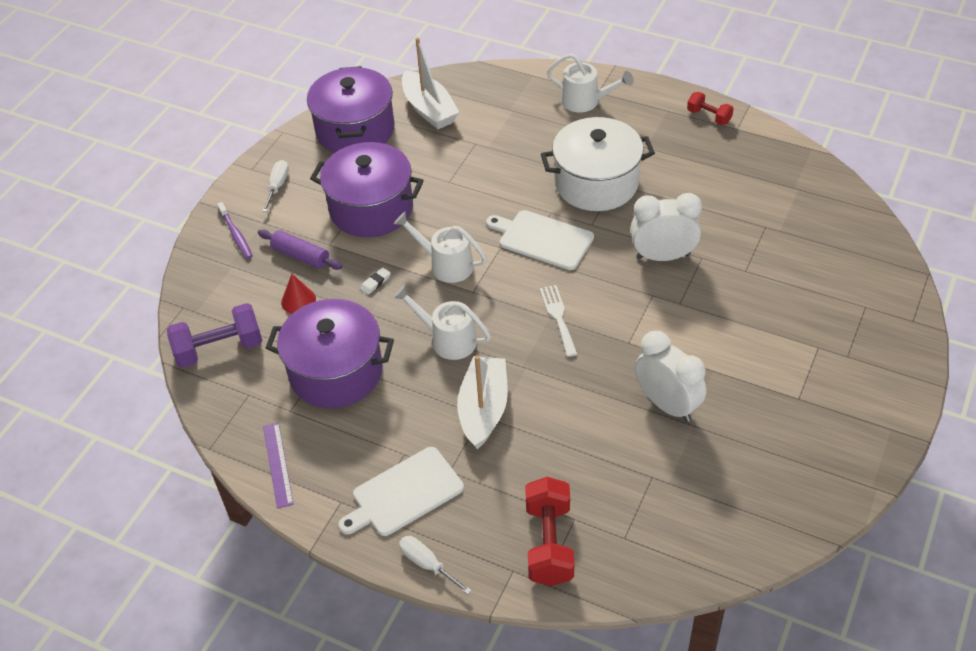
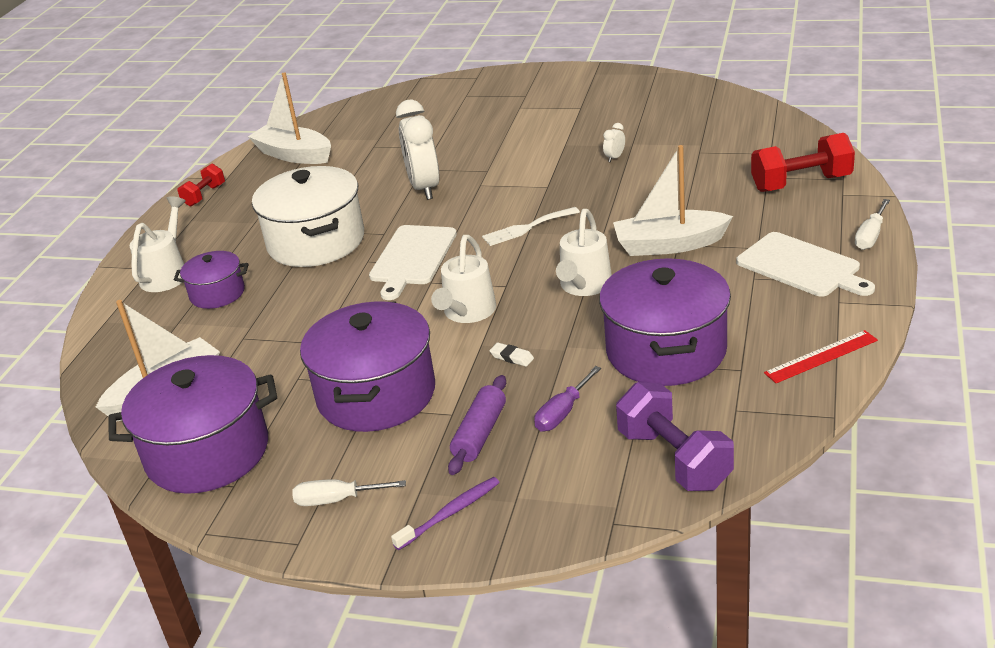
camera: 100 degrees left, 15 degrees down
purple ruler [263,423,294,509] -> red ruler [764,330,878,383]
red cone [281,274,316,314] -> purple screwdriver [534,366,601,431]
white clock [635,331,706,422] -> white clock [603,123,625,162], size x0.40
none -> purple pot [174,251,248,309]
none -> white boat [248,72,331,164]

